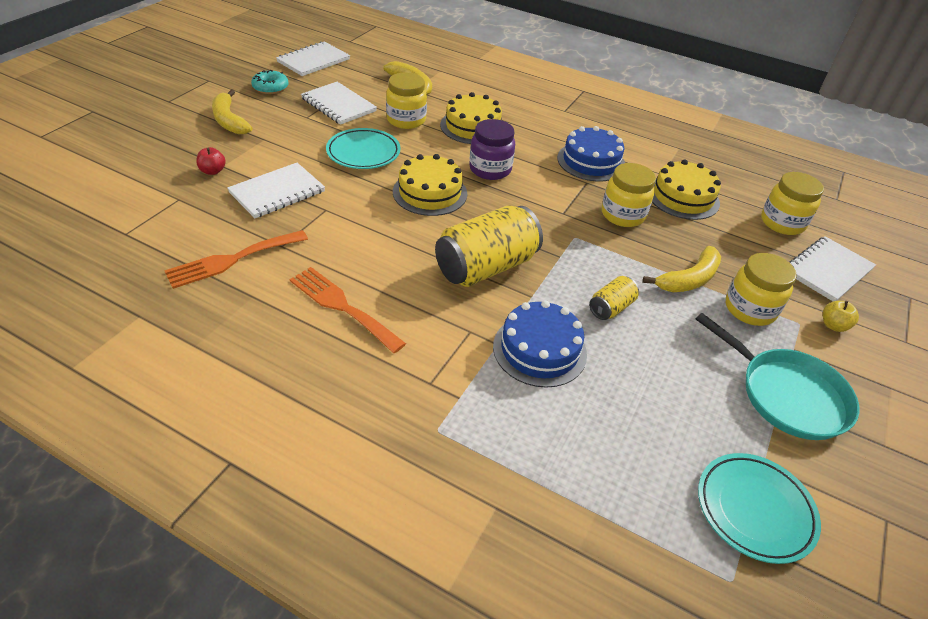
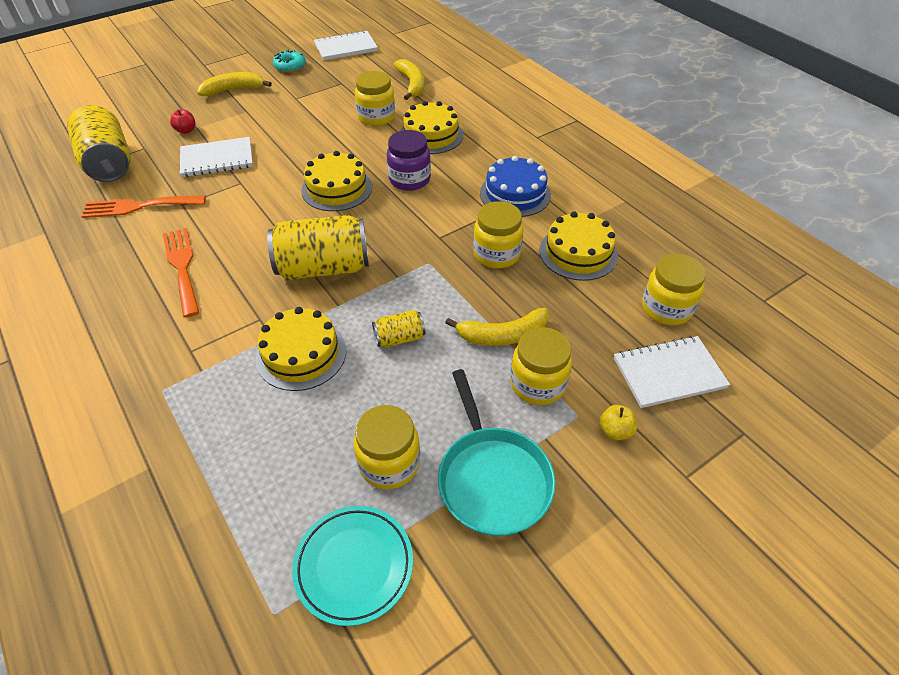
camera: 30 degrees right, 5 degrees up
yellow banana [212,89,252,134] -> yellow banana turned 75 degrees clockwise [197,72,272,96]
white notebook [301,82,377,125] -> none
turquoise plate [326,128,401,169] -> none
blue cake [493,300,587,387] -> yellow cake [256,307,346,391]
none -> yellow can [67,105,131,182]
none -> yellow jar [353,405,420,489]

